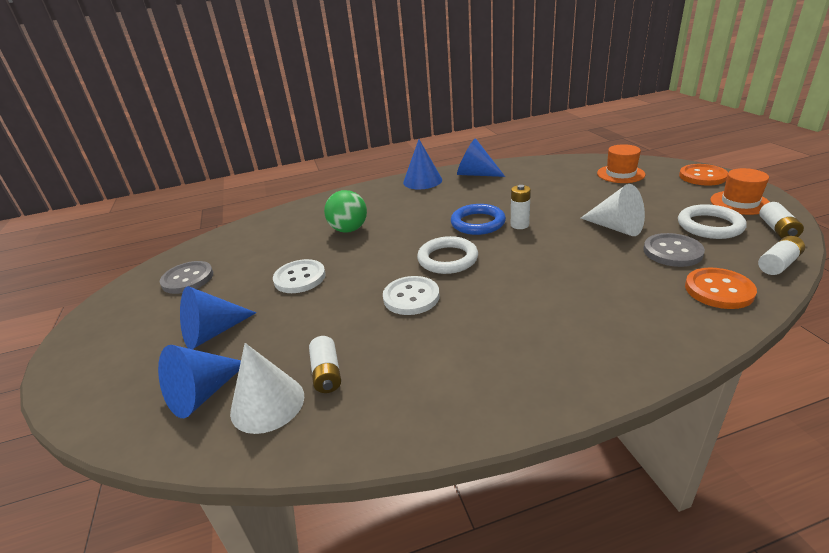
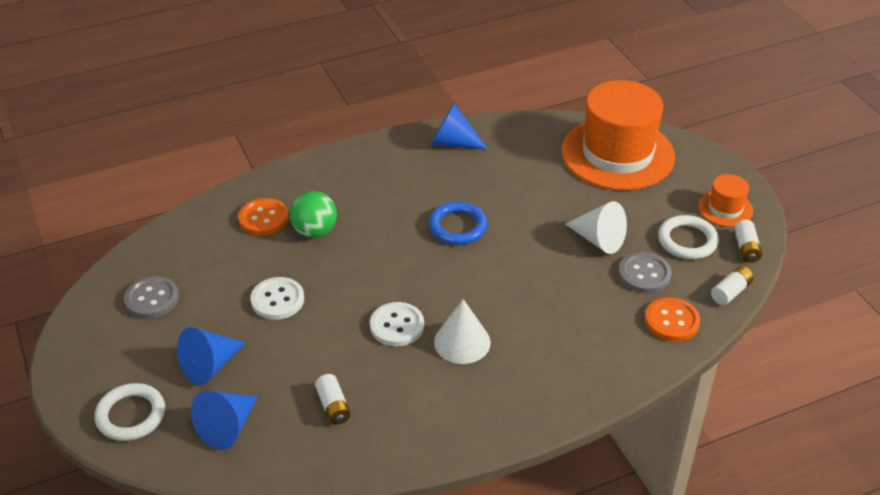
camera: 10 degrees left, 10 degrees up
white cone [230,343,304,434] -> white cone moved to [434,299,491,364]
blue cone [403,140,442,189] -> none
white ring [417,236,478,274] -> white ring moved to [95,383,165,441]
white battery [511,185,531,229] -> none
orange hat [597,144,645,183] -> orange hat [561,80,675,190], size x2.20
orange button [679,164,728,186] -> orange button moved to [238,198,288,235]

